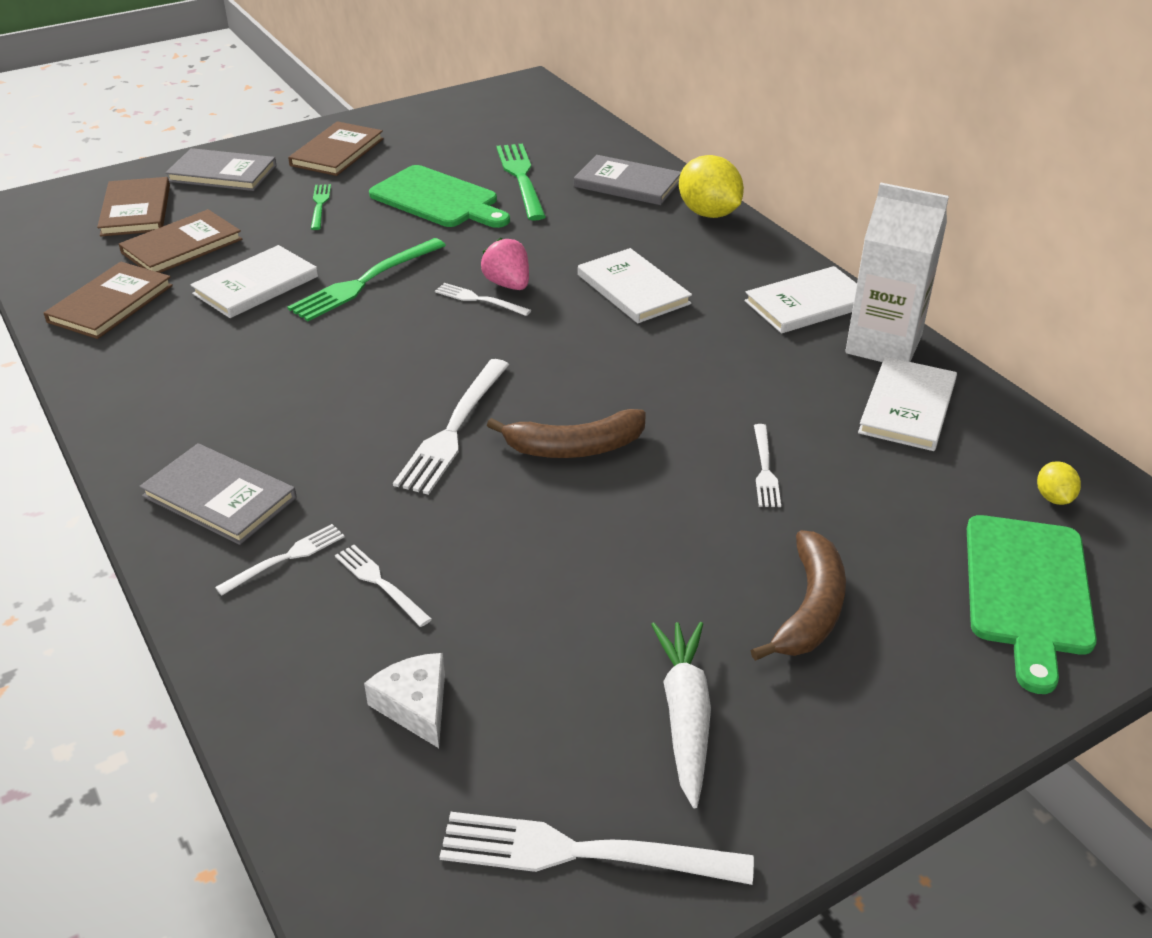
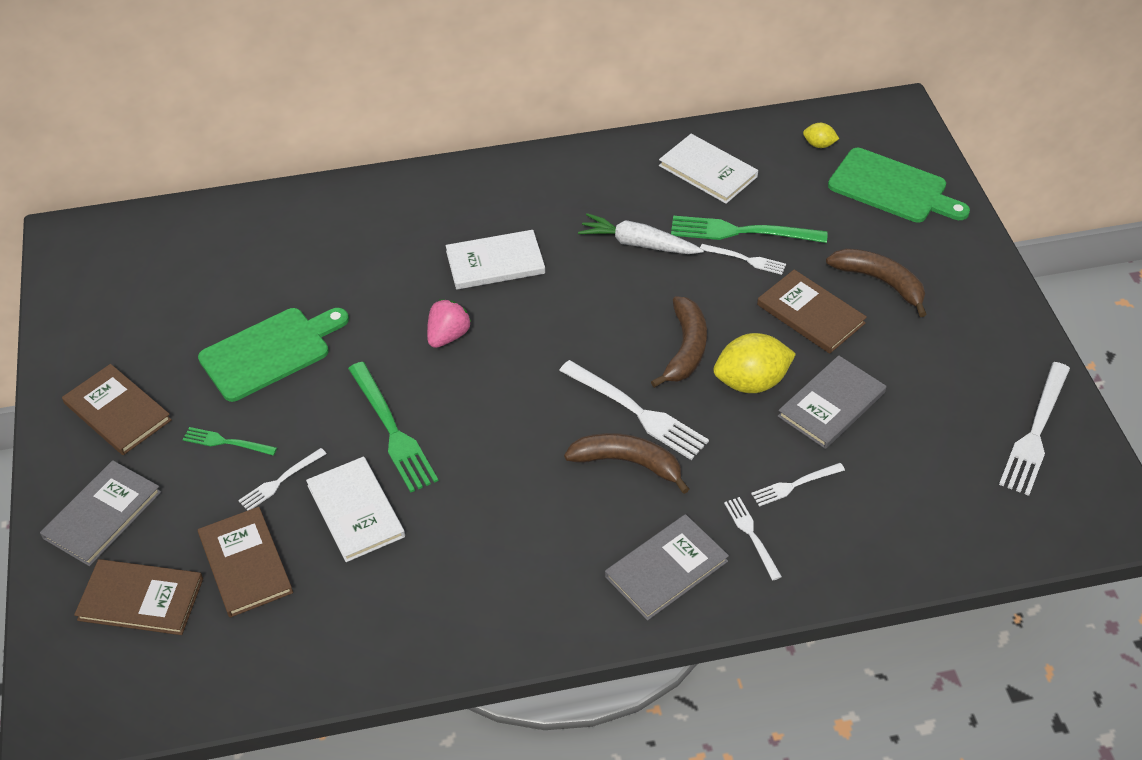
camera: 70 degrees left, 10 degrees up
brown book [44,262,173,339] -> brown book moved to [757,269,867,354]
white cheese [364,653,445,748] -> none
white fork [435,283,531,316] -> white fork moved to [238,448,327,511]
pink strawberry [481,238,529,290] -> pink strawberry turned 135 degrees clockwise [427,299,471,348]
green fork [497,144,546,221] -> green fork moved to [671,216,827,243]
grey book [574,155,681,205] -> grey book moved to [778,355,886,449]
white carrot [651,622,711,808] -> white carrot moved to [578,213,704,254]
yellow lemon [679,155,744,218] -> yellow lemon moved to [714,333,796,393]
white book [745,266,857,333] -> none
white carton [845,182,949,362] -> none
none -> brown banana [564,433,689,494]

